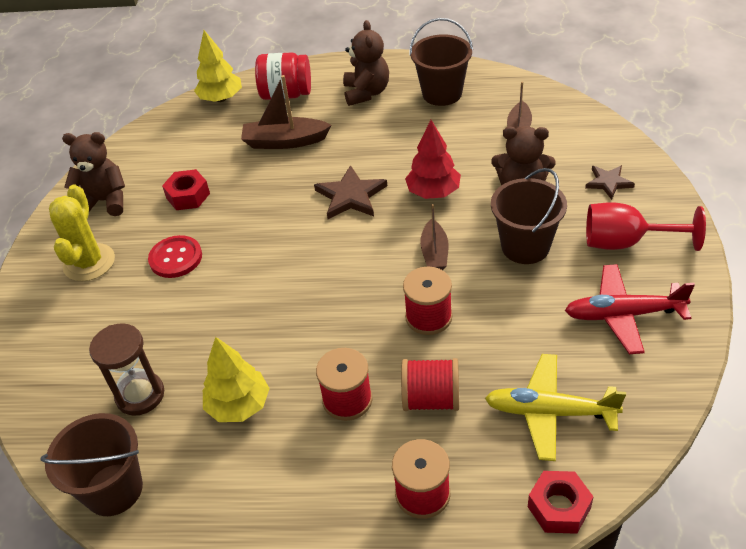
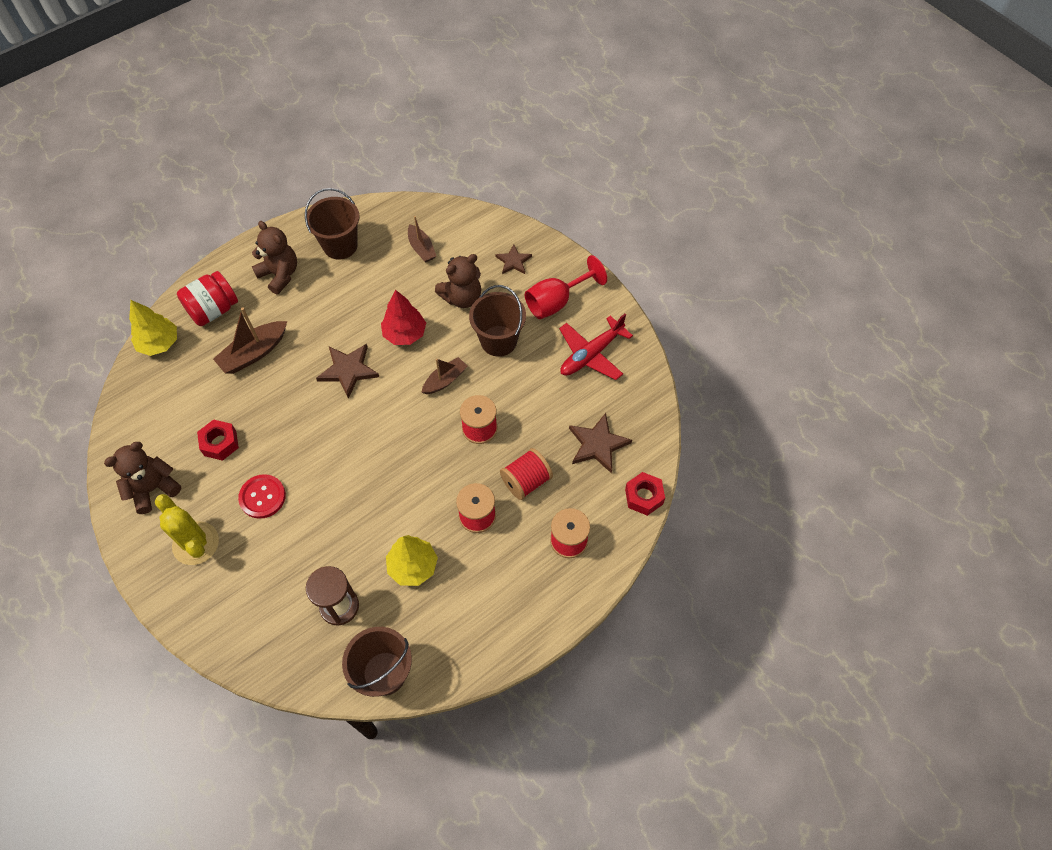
camera: 45 degrees left, 15 degrees up
brown boat [420,204,449,270] -> brown boat turned 90 degrees counterclockwise [421,357,467,394]
yellow plane [485,354,626,461] -> brown star [569,413,632,473]

